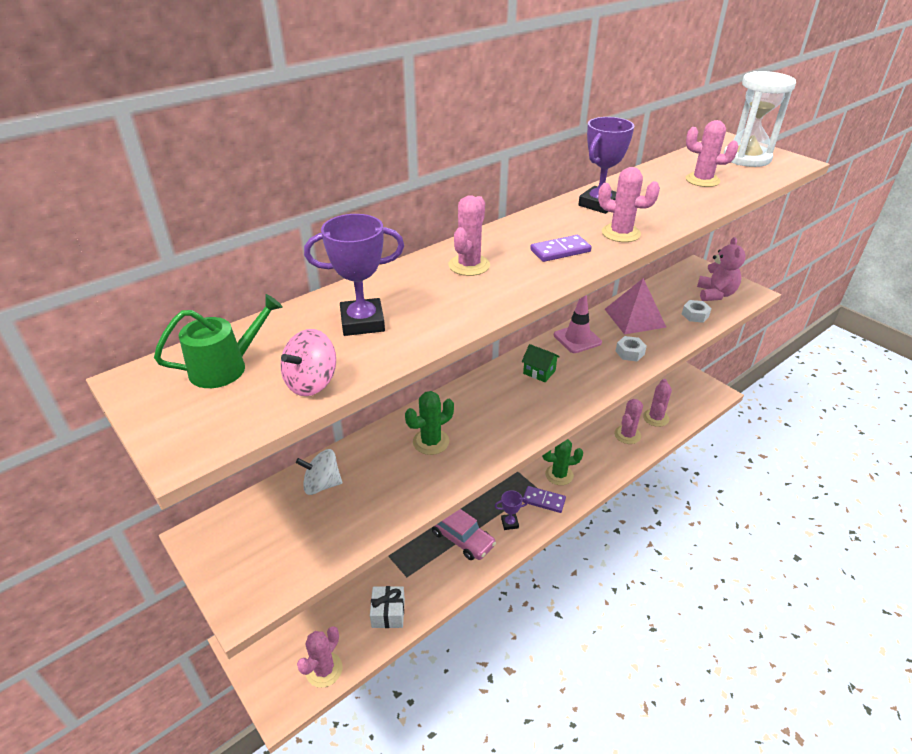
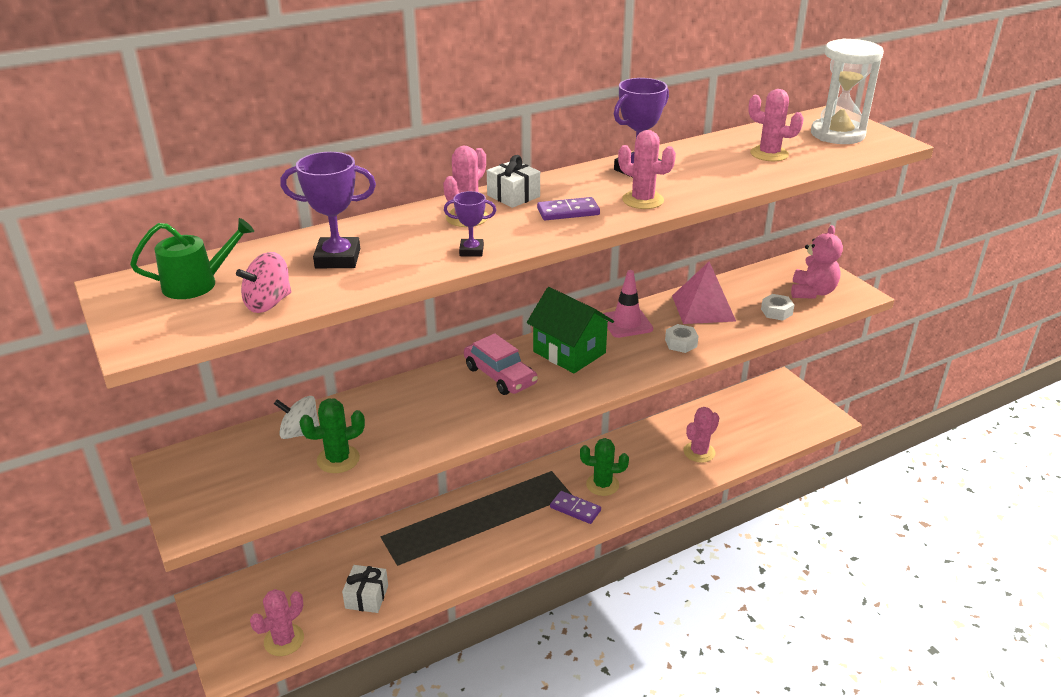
camera: 10 degrees right, 5 degrees down
green cactus [405,391,454,455] -> green cactus moved to [299,398,365,473]
pink car [432,509,496,560] -> pink car moved to [464,333,538,395]
purple trophy [494,490,528,530] -> purple trophy moved to [444,191,496,257]
green house [522,344,560,382] -> green house [527,287,614,373], size x1.94
pink cactus [643,379,672,427] -> none
none -> white gift [487,155,540,208]

